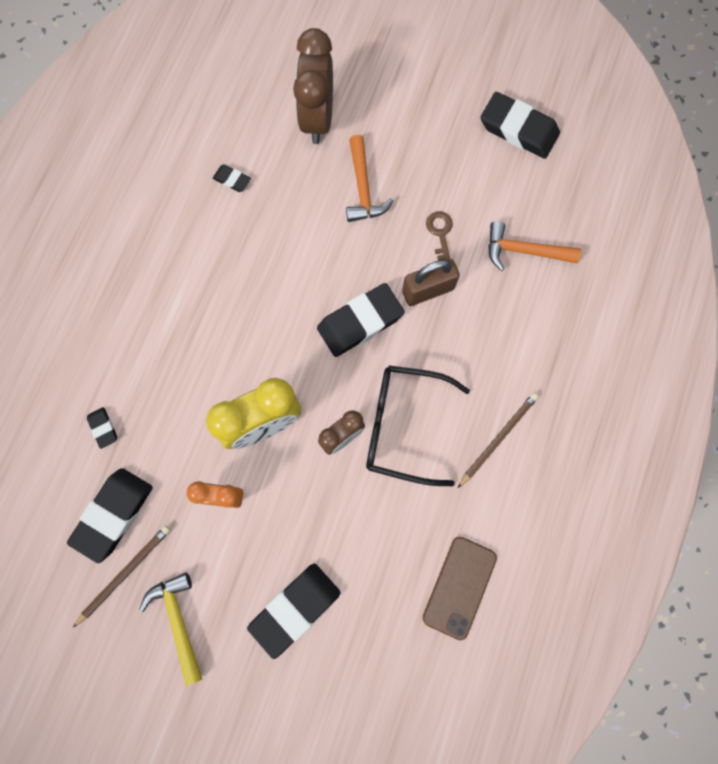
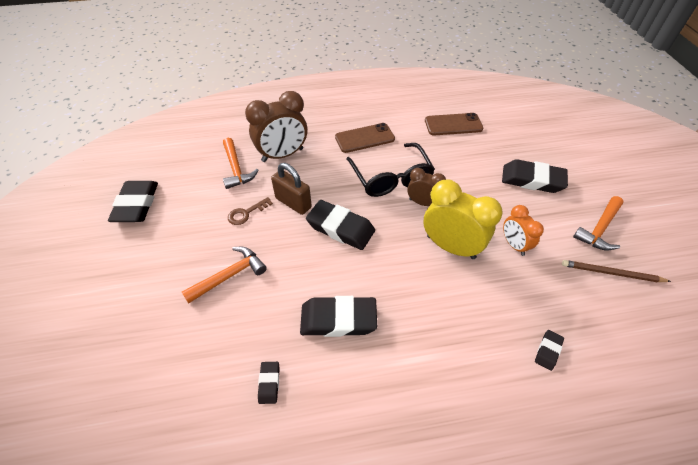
camera: 120 degrees left, 25 degrees down
black eraser [67,468,153,563] -> black eraser moved to [300,296,377,337]
yellow hammer [139,572,202,686] -> orange hammer [573,196,623,250]
brown clock [293,28,333,144] -> brown clock moved to [245,91,307,162]
brown pencil [458,393,538,488] -> brown phone [335,123,395,153]

